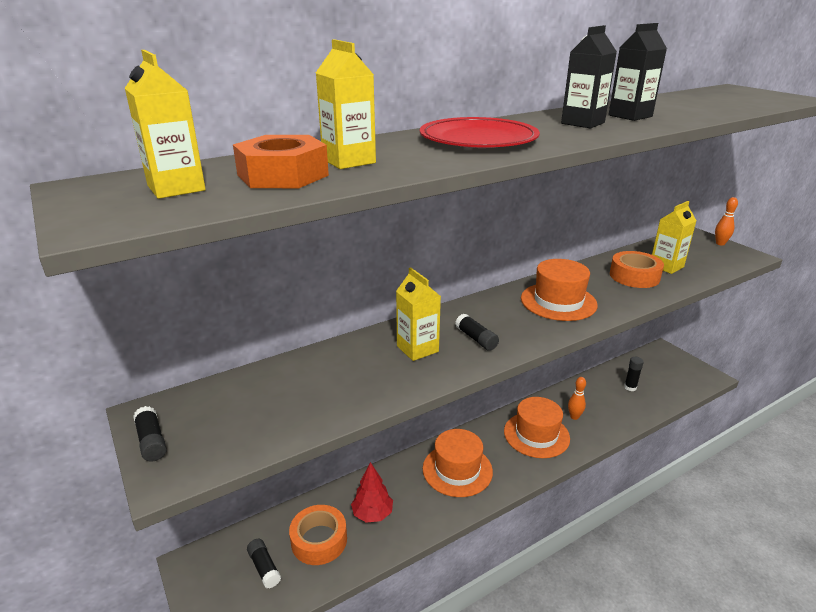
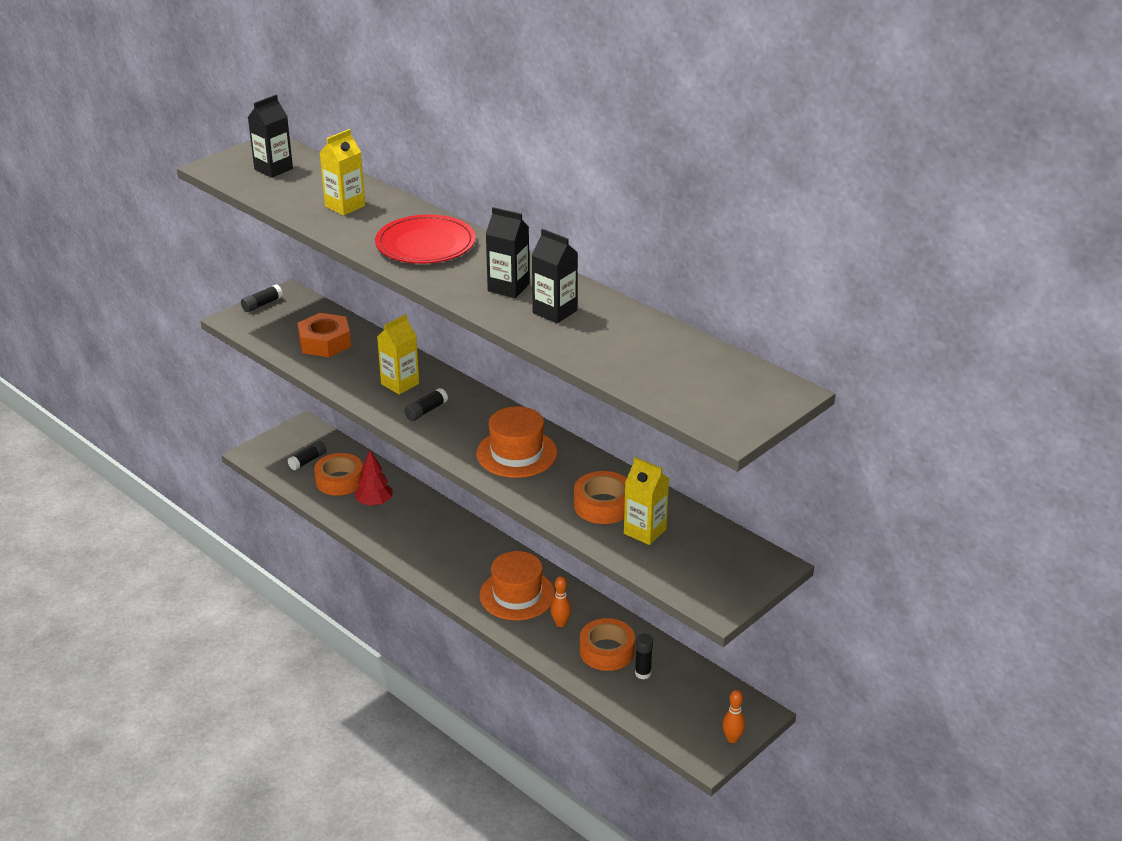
camera: 75 degrees right, 5 degrees up
yellow carton [125,50,206,199] -> black carton [248,95,293,178]
orange nut [233,135,329,188] -> orange nut moved to [297,313,351,357]
orange hat [423,429,493,497] -> none
orange bowling pin [715,197,738,246] -> orange bowling pin moved to [723,690,745,743]
none -> orange tape [580,618,635,671]

